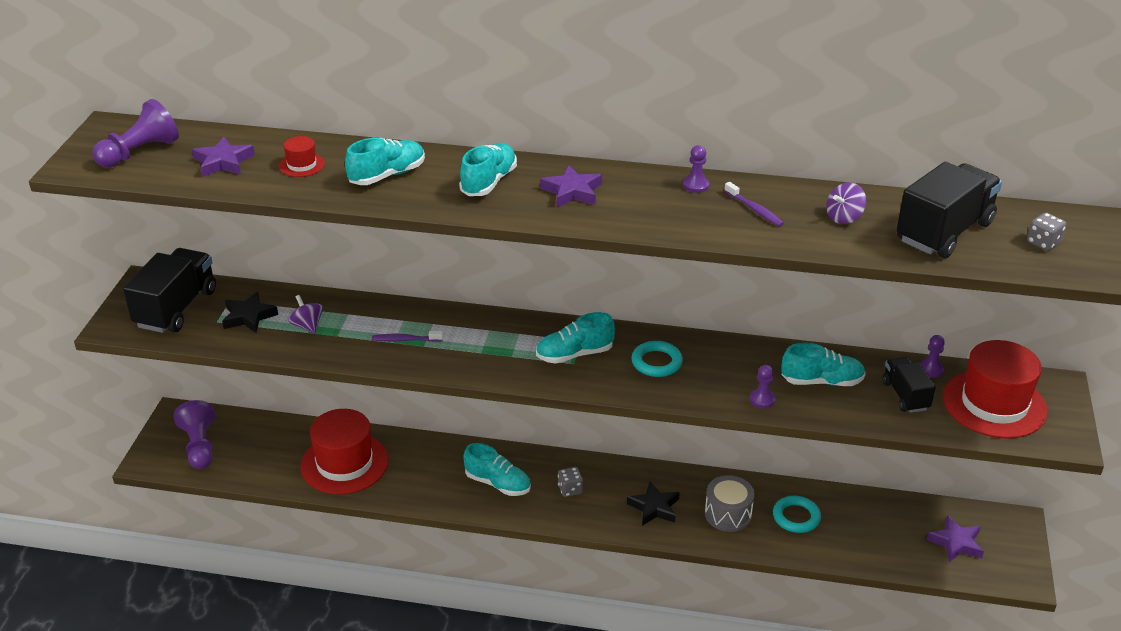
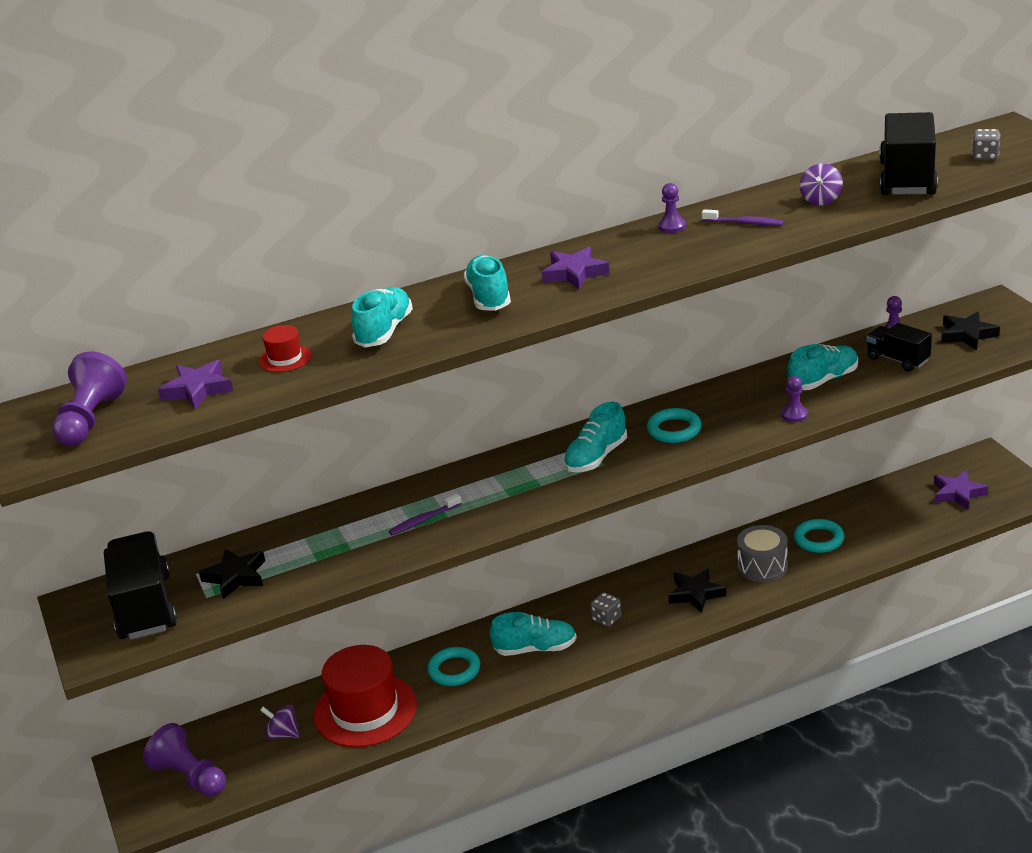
camera: 30 degrees left, 5 degrees down
purple spinning top [288,295,323,334] -> purple spinning top moved to [260,705,299,740]
red hat [943,340,1048,438] -> black star [941,312,1000,350]
none -> turquoise ring [427,647,480,686]

